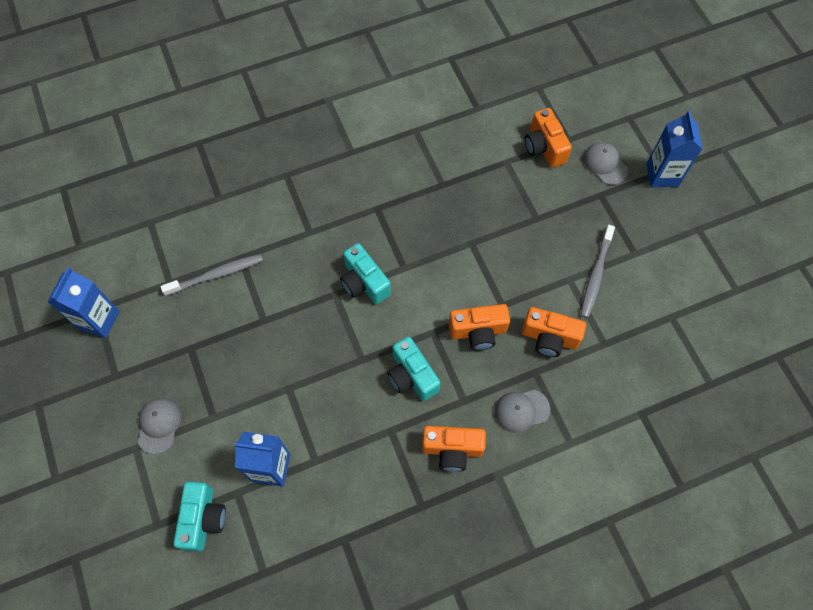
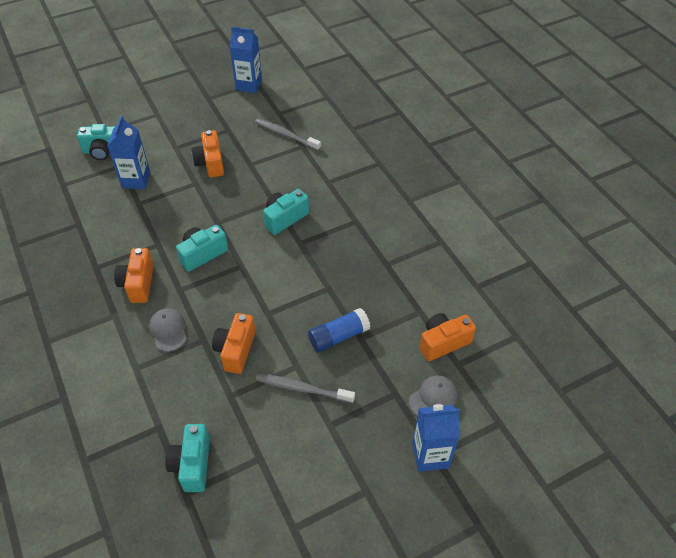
camera: 85 degrees right, 15 degrees down
grey cap [138,398,181,454] -> none
grey toothbrush [161,254,263,296] -> grey toothbrush turned 150 degrees clockwise [255,118,321,151]
orange camera [449,304,510,350] -> orange camera moved to [192,130,224,178]
none -> turquoise camera [165,424,210,492]
none -> blue glue stick [308,308,371,352]

